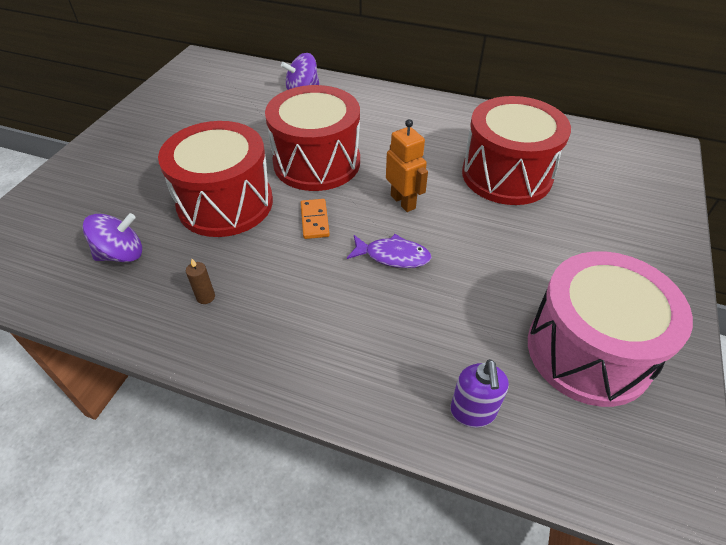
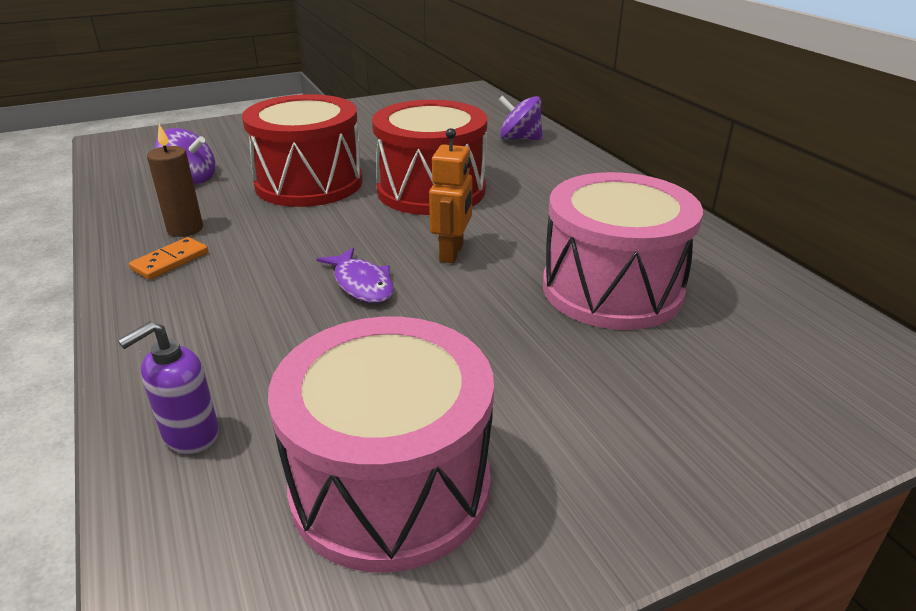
camera: 45 degrees right, 15 degrees down
brown candle [186,259,215,304] -> brown candle [147,124,203,237], size x1.72
orange domino [301,199,330,239] -> orange domino moved to [129,237,208,280]
red drum [462,96,571,205] -> pink drum [543,172,703,330]

